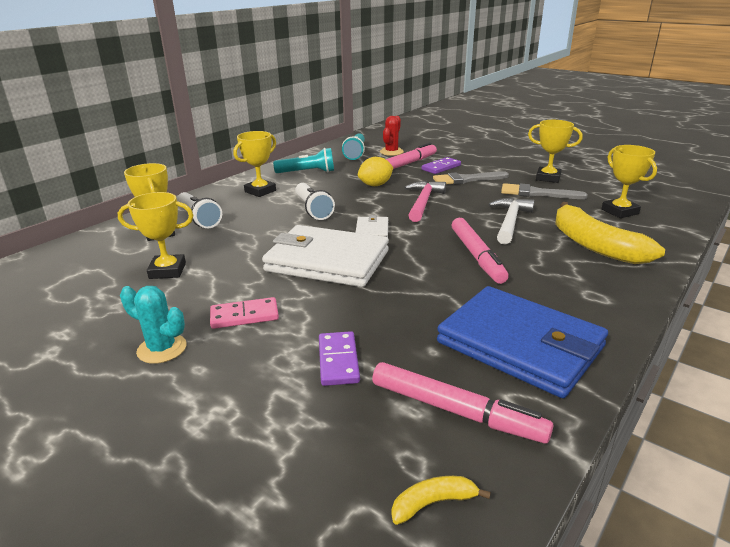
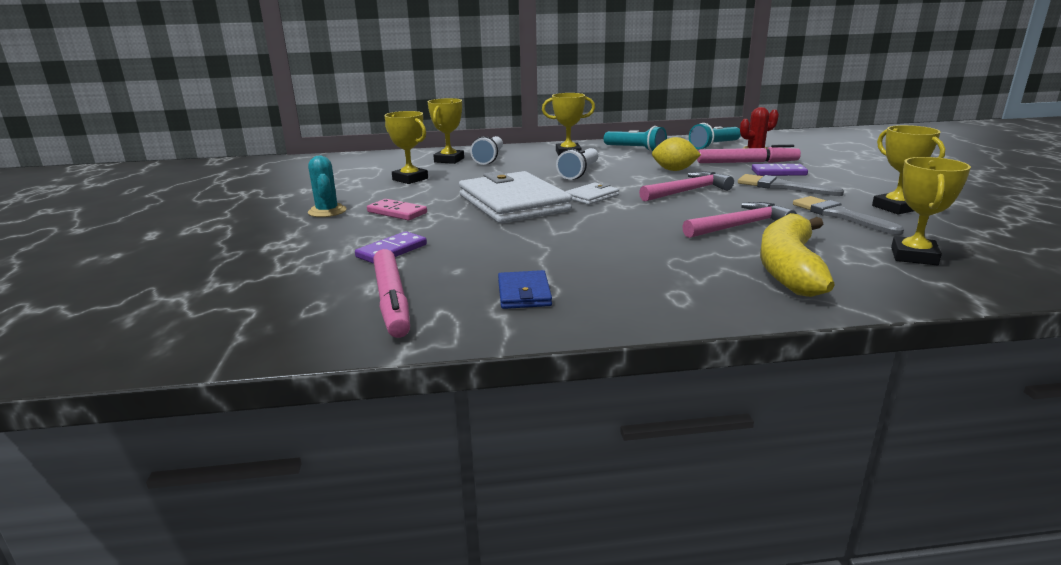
camera: 45 degrees right, 5 degrees down
yellow banana [391,476,491,525] -> none
blue wallet [437,286,608,398] -> blue wallet [498,270,552,309], size x0.44
pink marker [452,218,509,284] -> none
white hammer [489,198,535,244] -> pink hammer [682,202,797,238]

